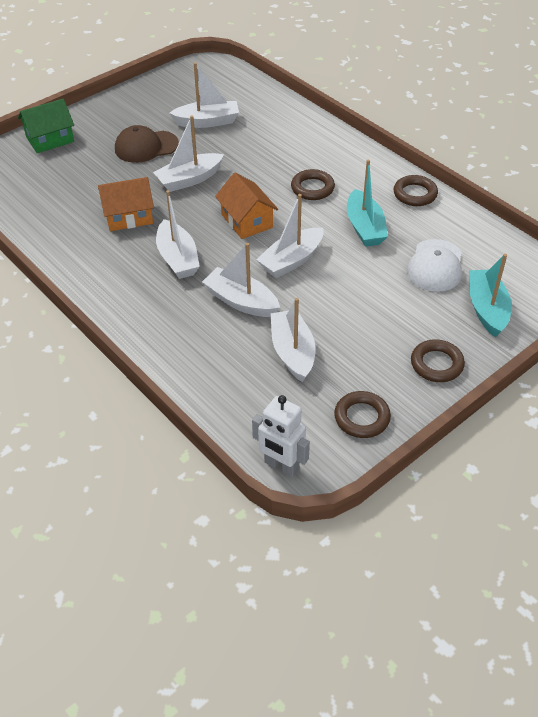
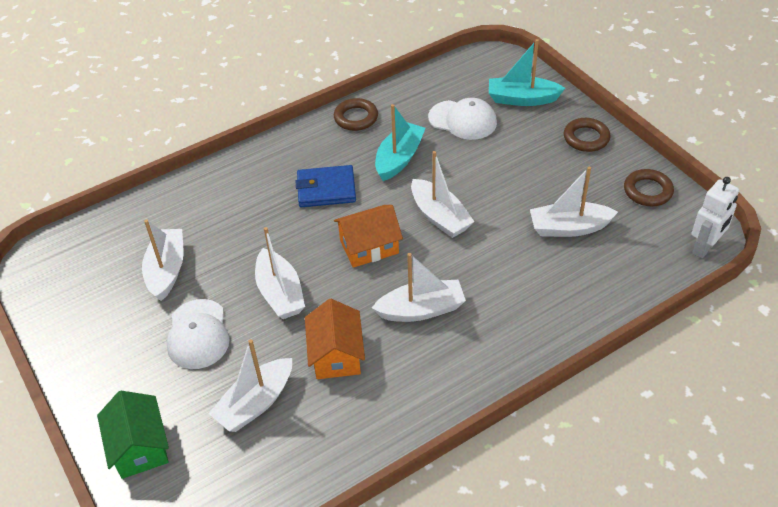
camera: 80 degrees left, 0 degrees up
brown cap [115,125,179,163] -> white cap [167,299,229,369]
white boat [202,243,280,317] -> white boat moved to [208,339,292,432]
brown ring [291,169,335,200] -> blue wallet [296,165,356,207]
turquoise boat [347,160,388,247] -> turquoise boat turned 60 degrees counterclockwise [375,104,426,181]

